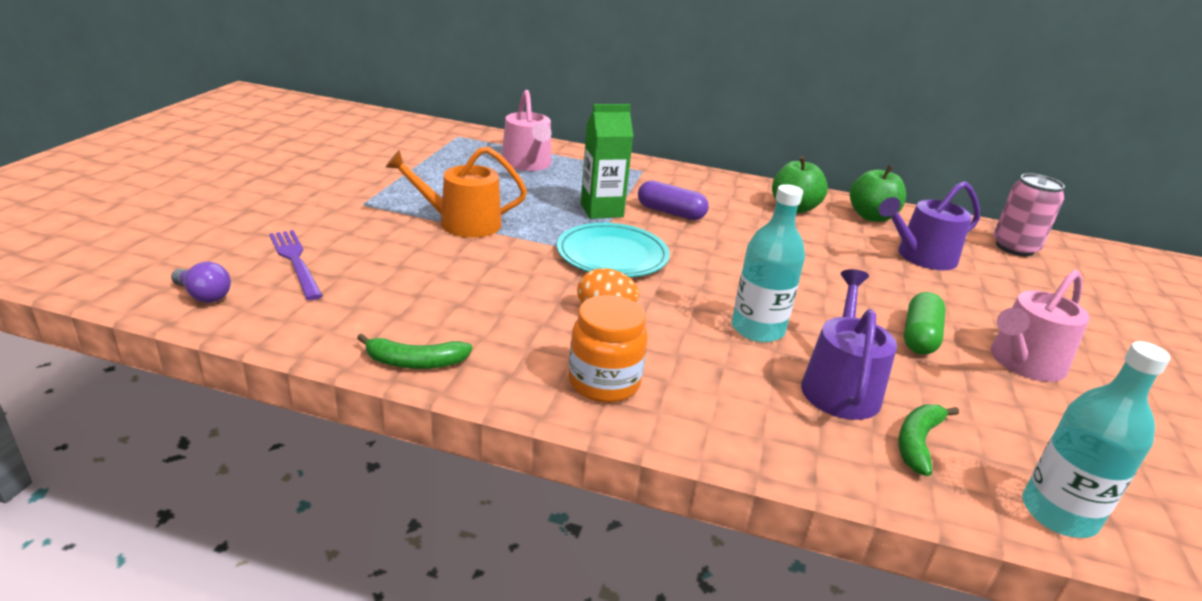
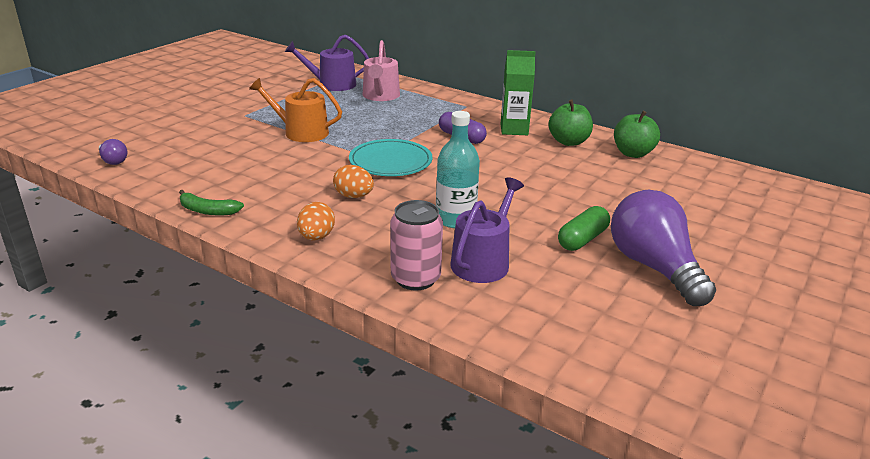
camera: 20 degrees right, 0 degrees up
purple fork [269,230,323,300] -> none
orange jar [569,295,648,403] -> orange egg [297,202,335,240]
green carton [581,104,633,219] -> green carton moved to [501,50,536,135]
purple watering can [878,181,980,270] -> purple watering can moved to [285,35,369,91]
green banana [898,404,959,476] -> none
pink watering can [991,270,1090,382] -> purple light bulb [611,190,716,306]
pink can [993,173,1065,256] -> pink can moved to [390,200,443,290]
turquoise bottle [1023,341,1170,538] -> none

